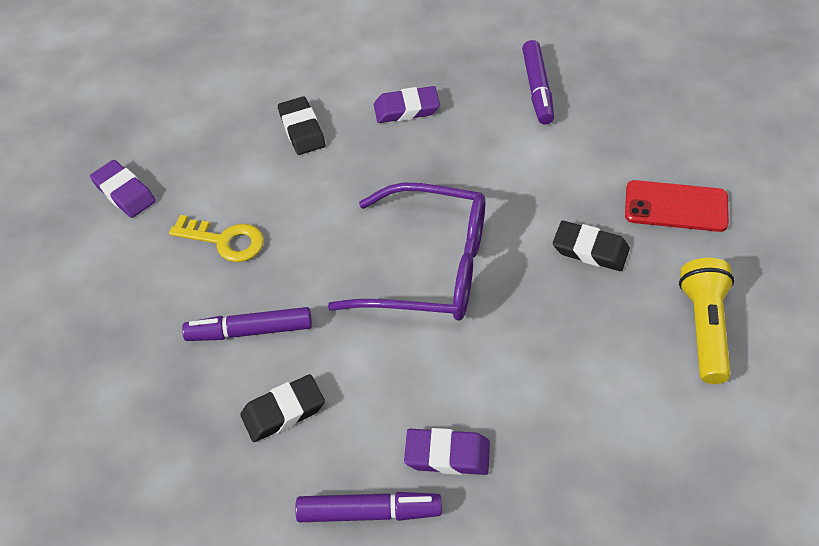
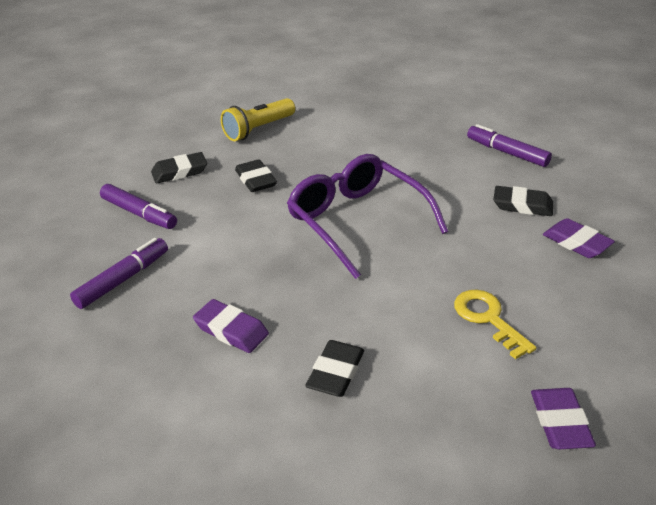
camera: 140 degrees left, 15 degrees down
purple marker [182,307,312,341] -> purple marker moved to [100,184,177,229]
purple eraser [404,428,490,475] -> purple eraser moved to [543,218,615,258]
red phone [625,180,729,232] -> black eraser [151,152,207,183]

